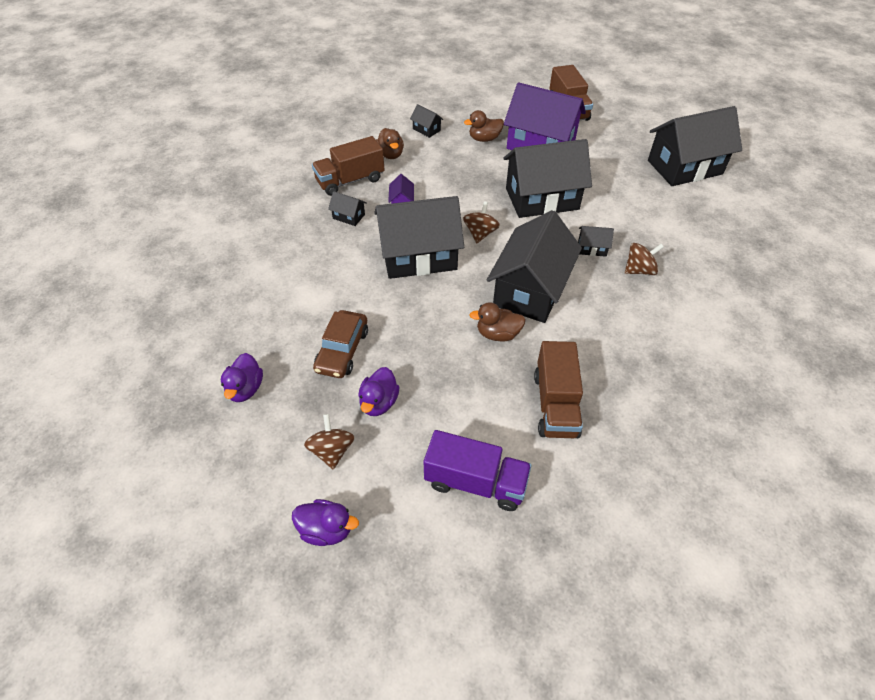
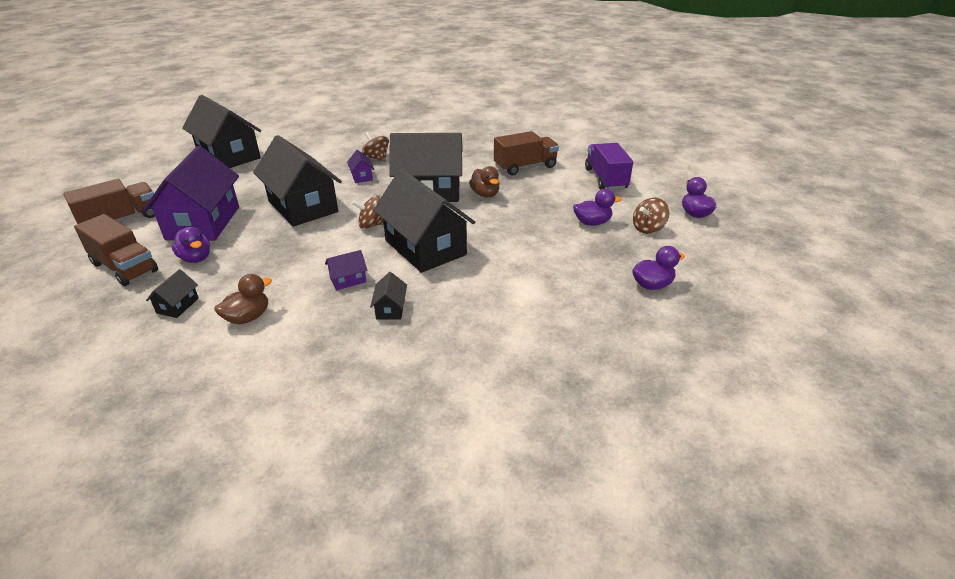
camera: 115 degrees left, 15 degrees down
brown truck [312,136,385,196] -> brown truck moved to [74,214,158,286]
brown car [313,310,368,378] -> none
brown duck [464,110,504,142] -> purple duck [171,227,210,263]
black house [578,226,614,257] -> purple house [347,150,374,183]

